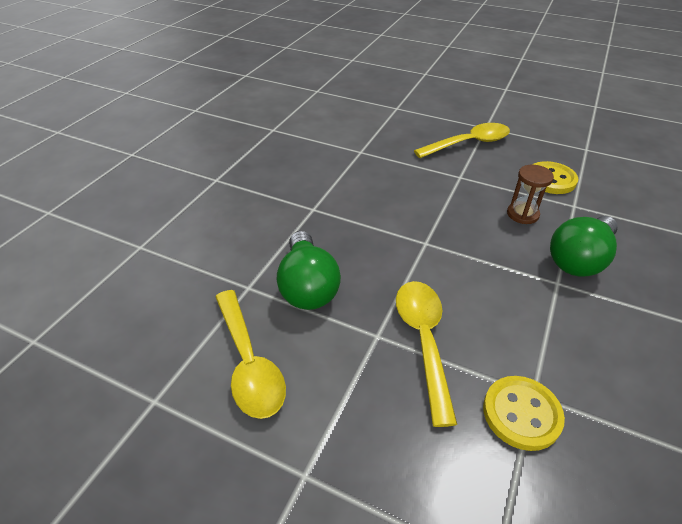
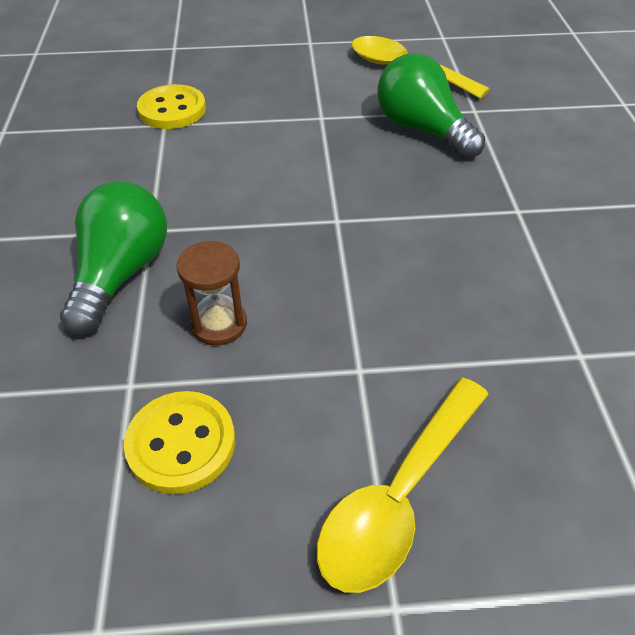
camera: 150 degrees right, 5 degrees up
yellow spoon [396,281,457,427] -> none

